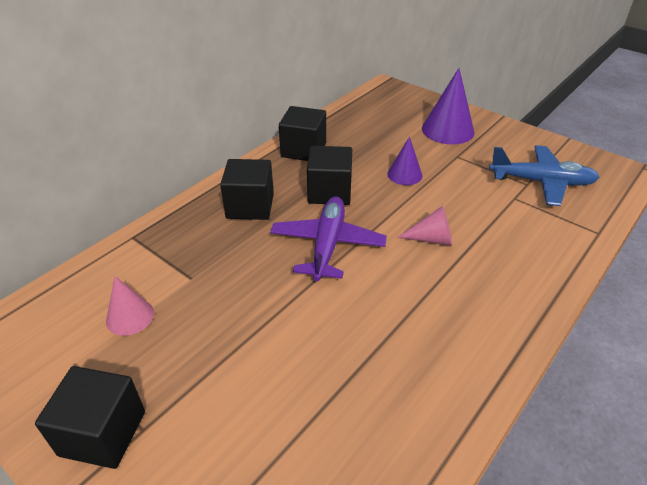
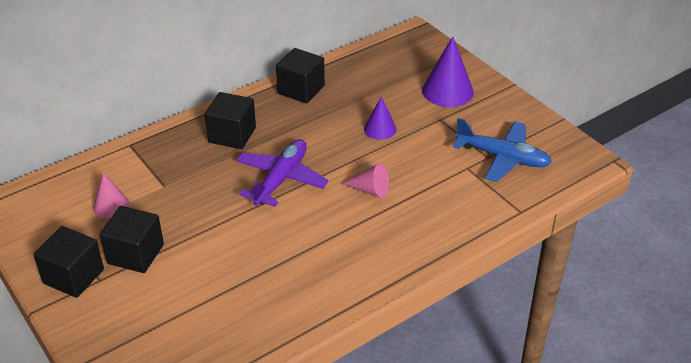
camera: 15 degrees right, 0 degrees up
black cube [307,146,352,205] -> black cube moved to [99,206,164,273]

